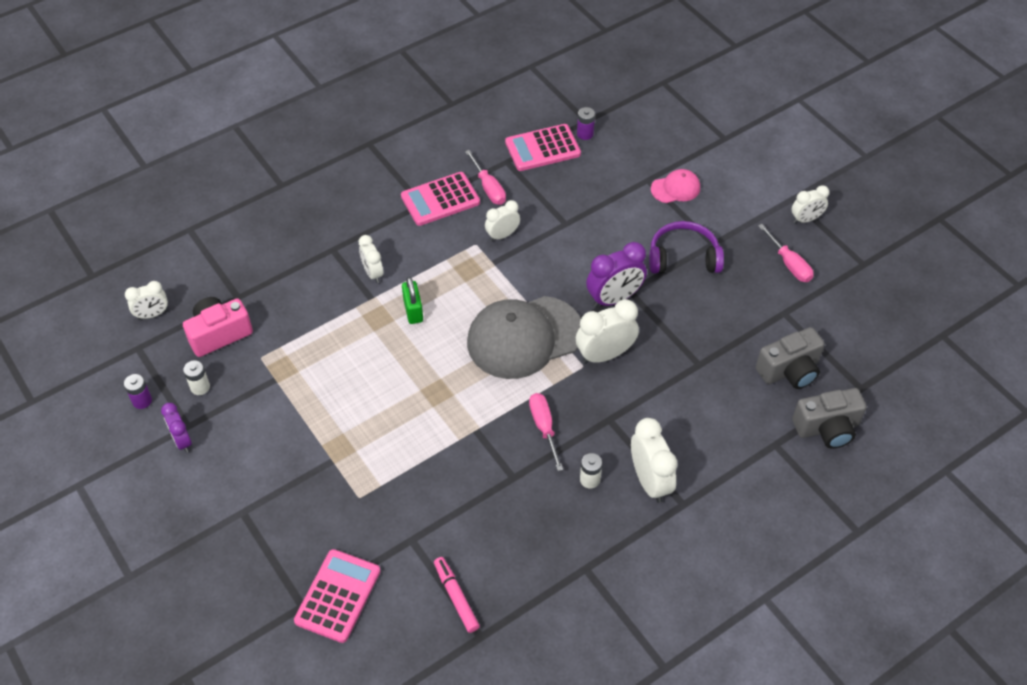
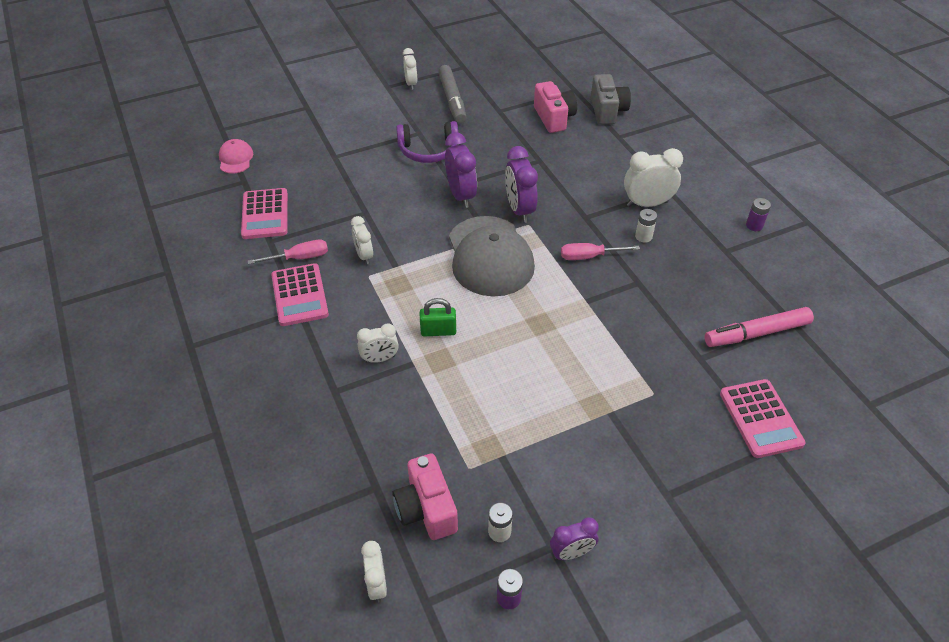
camera: 80 degrees left, 5 degrees down
pink calculator [294,549,381,643] -> pink calculator turned 135 degrees counterclockwise [720,379,806,458]
pink marker [434,557,480,633] -> pink marker [704,307,814,347], size x1.53
white clock [576,299,639,364] -> purple clock [505,146,538,223]
purple battery [577,107,595,140] -> purple battery moved to [746,198,771,231]
purple headphones [649,221,724,273] -> purple headphones turned 105 degrees counterclockwise [396,121,458,163]
pink cap [651,169,700,203] -> pink cap moved to [219,139,253,174]
grey camera [756,327,825,389] -> pink camera [534,81,577,133]
pink screwdriver [758,224,813,282] -> grey marker [438,65,467,123]

